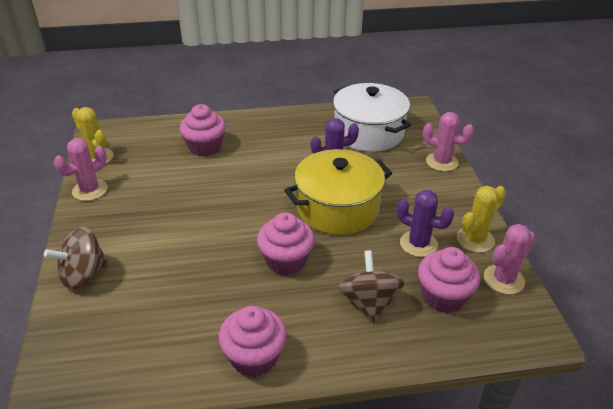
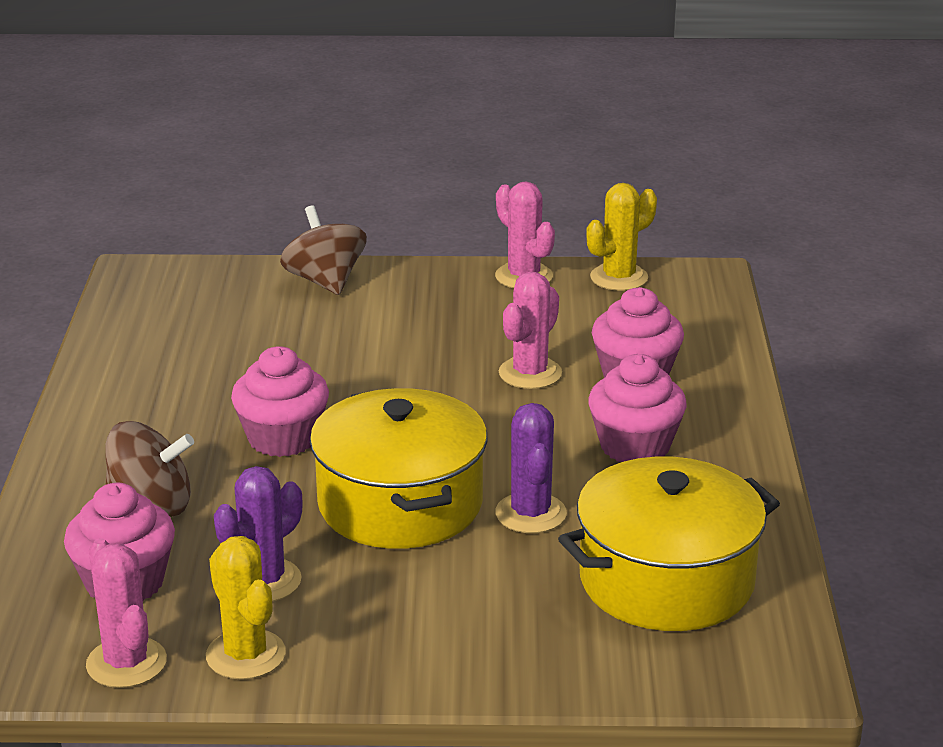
camera: 100 degrees right, 10 degrees down
pink cupcake [219,306,287,377] -> pink cupcake moved to [588,354,687,462]
white pot [333,83,411,152] -> yellow pot [558,456,780,631]
pink cactus [423,112,474,172] -> pink cactus moved to [499,272,562,389]

